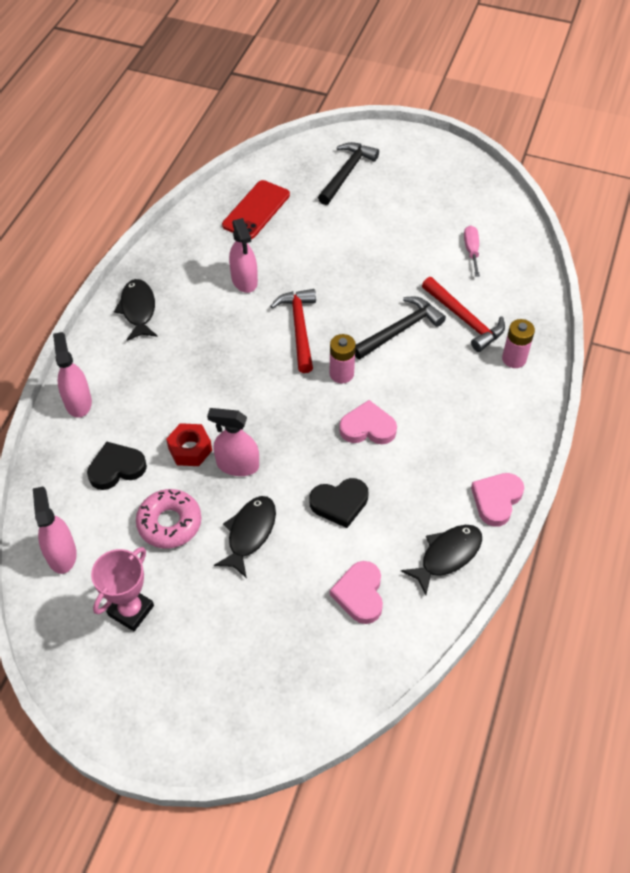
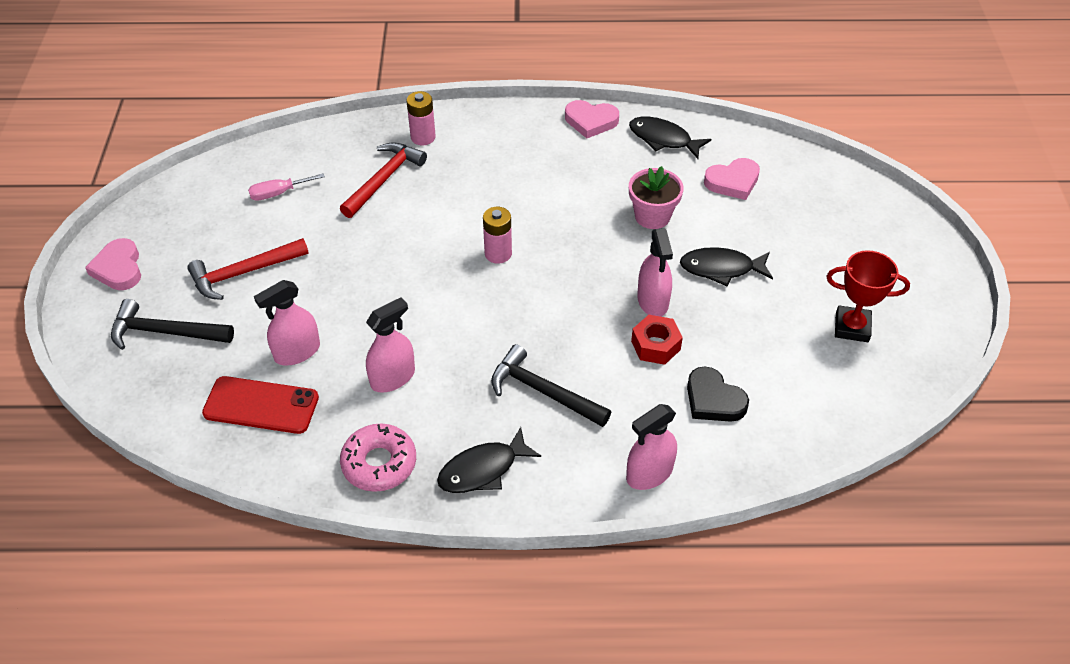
camera: 110 degrees left, 5 degrees down
pink spray bottle [33,487,77,574] -> pink spray bottle moved to [254,280,320,365]
pink trophy [91,547,154,631] -> red trophy [826,250,910,342]
pink donut [136,489,202,549] -> pink donut moved to [340,424,416,492]
red hammer [270,289,316,373] -> red hammer moved to [187,238,309,300]
black heart [309,478,369,528] -> pink flower pot [629,166,684,229]
pink heart [339,400,397,444] -> pink heart moved to [85,238,141,290]
black hammer [355,296,446,359] -> black hammer moved to [491,344,611,427]

